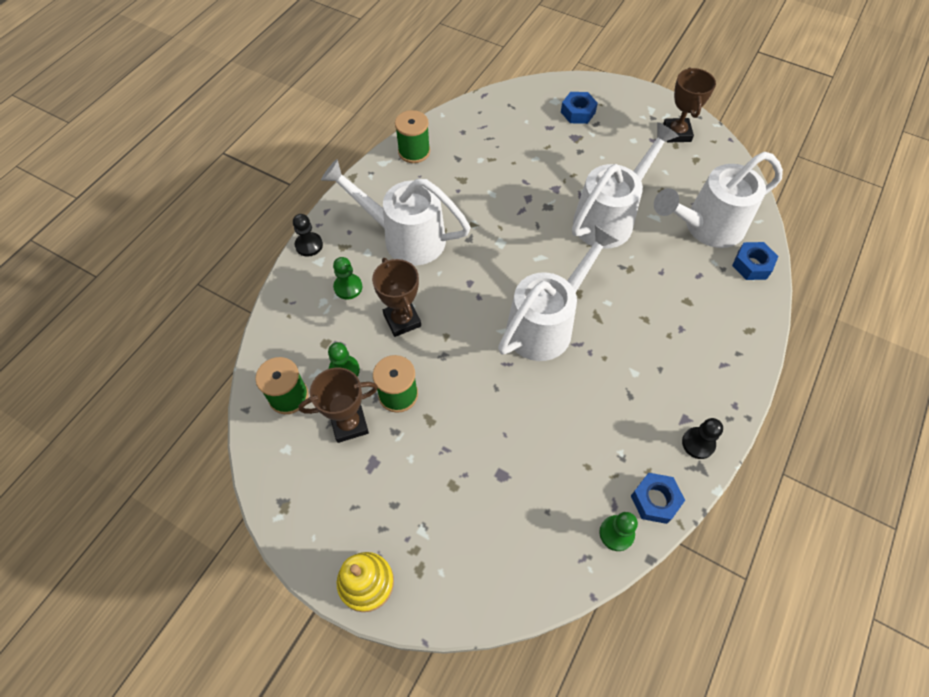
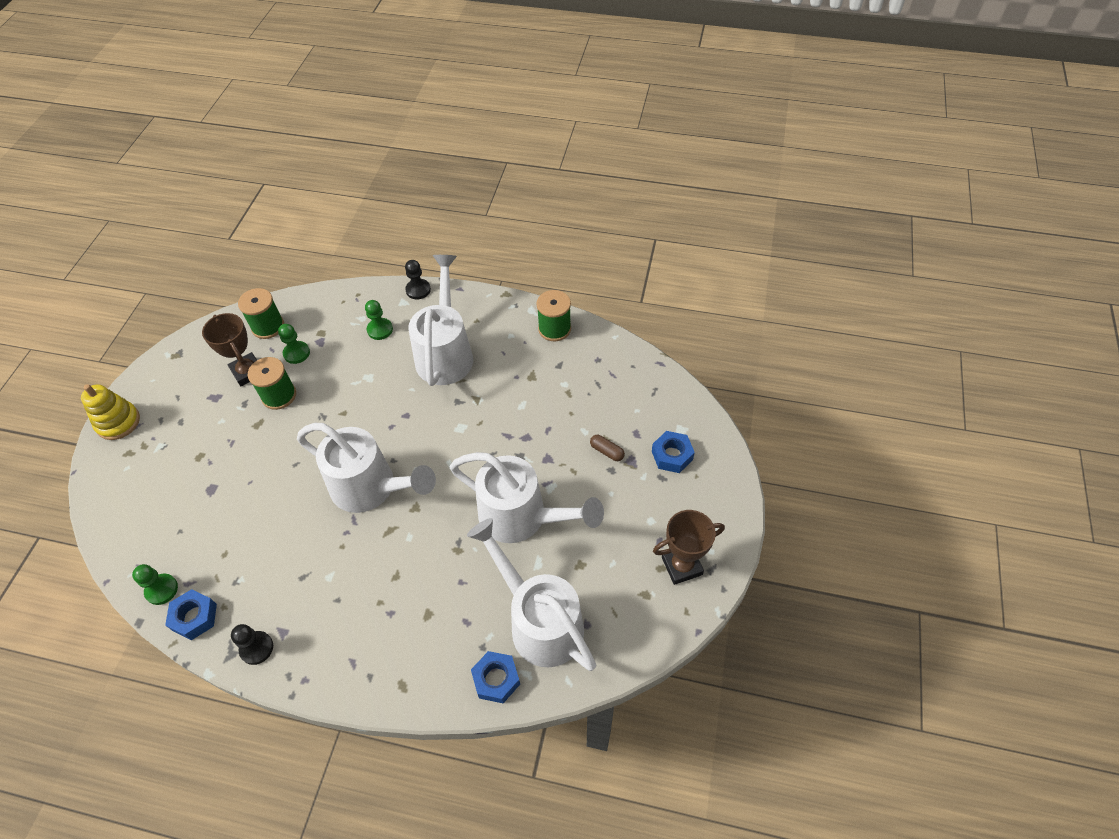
camera: 75 degrees right, 5 degrees down
brown trophy [372,258,421,337] -> none
none -> brown capsule [590,435,625,461]

